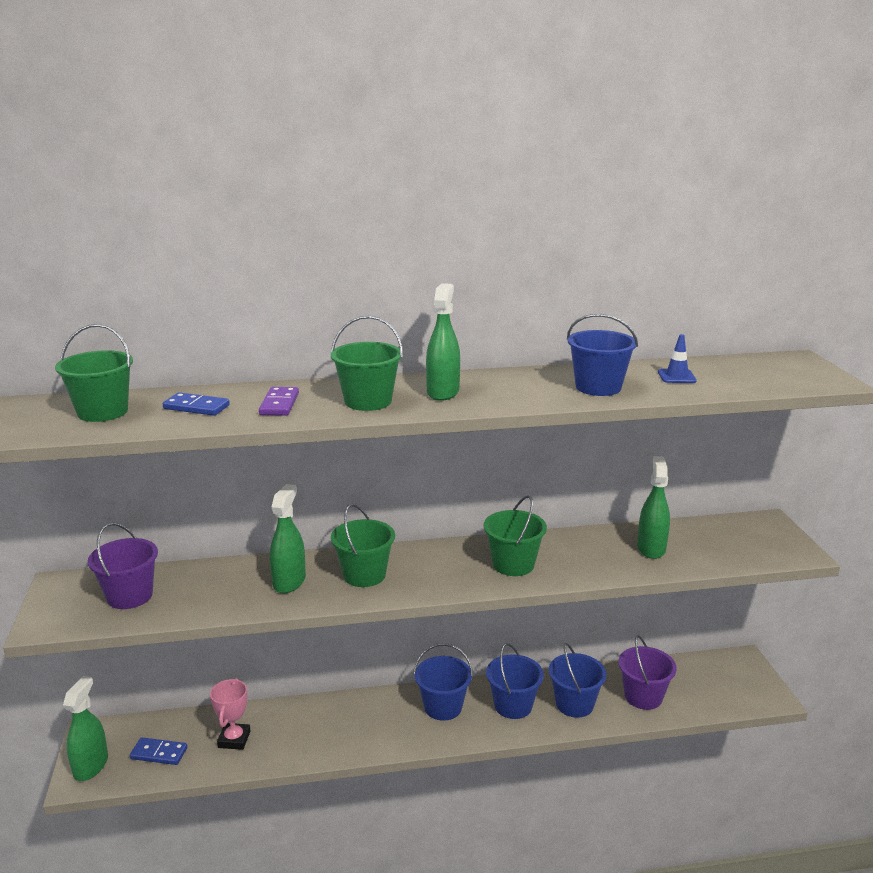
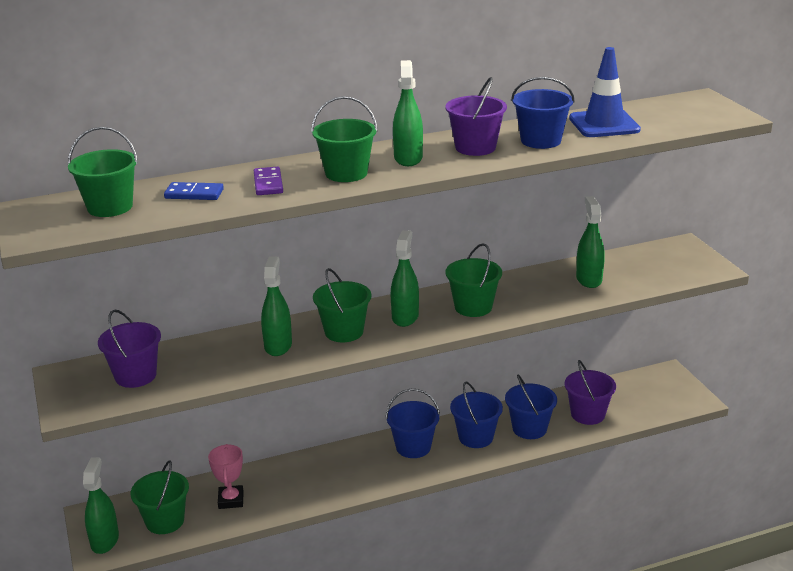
camera: 10 degrees left, 5 degrees up
blue domino [130,737,188,765] -> green bucket [131,460,189,534]
blue traffic cone [658,334,697,383] -> blue traffic cone [569,47,641,137], size x2.01
none -> green spray bottle [391,230,419,327]
none -> purple bucket [446,77,507,156]

